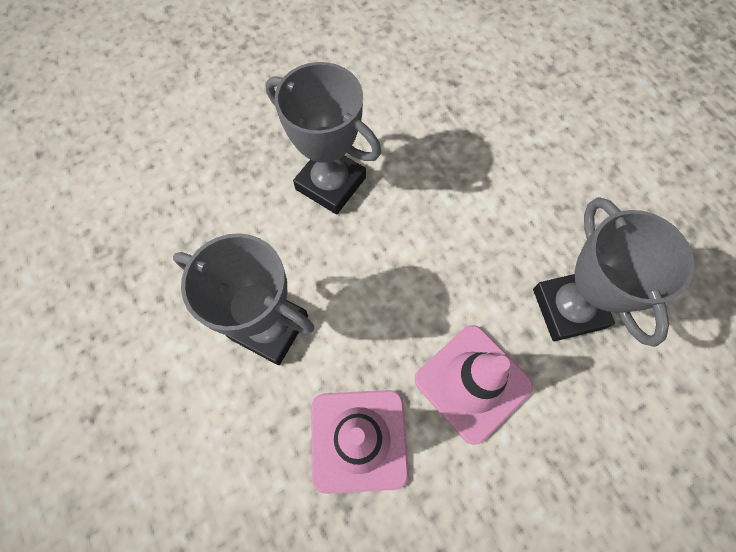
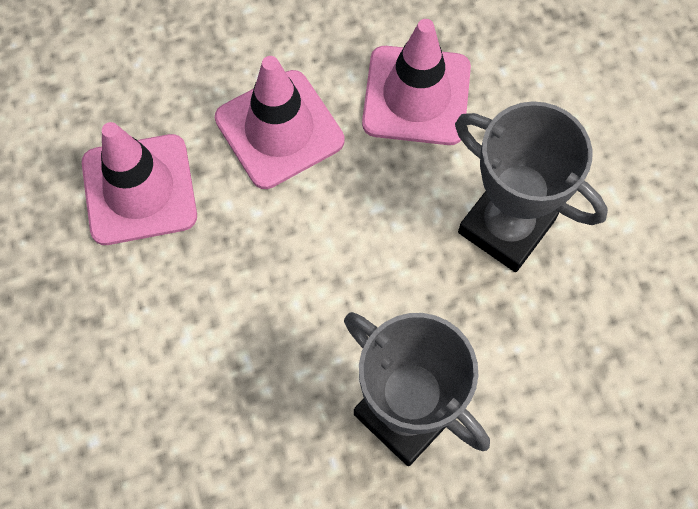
camera: 170 degrees left, 0 degrees up
grey trophy [533,197,695,347] -> pink traffic cone [82,122,197,245]

